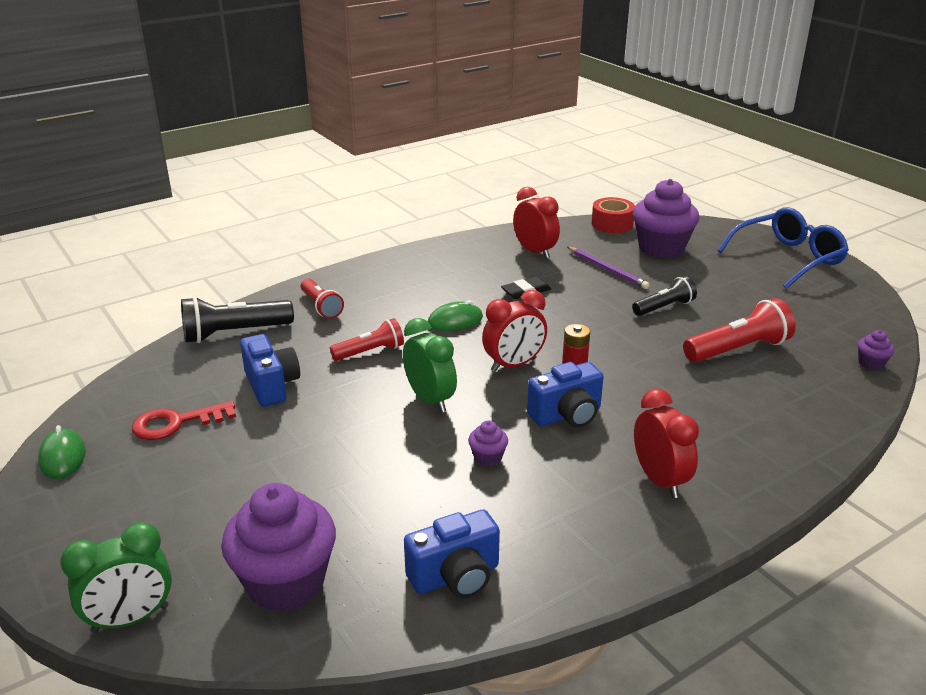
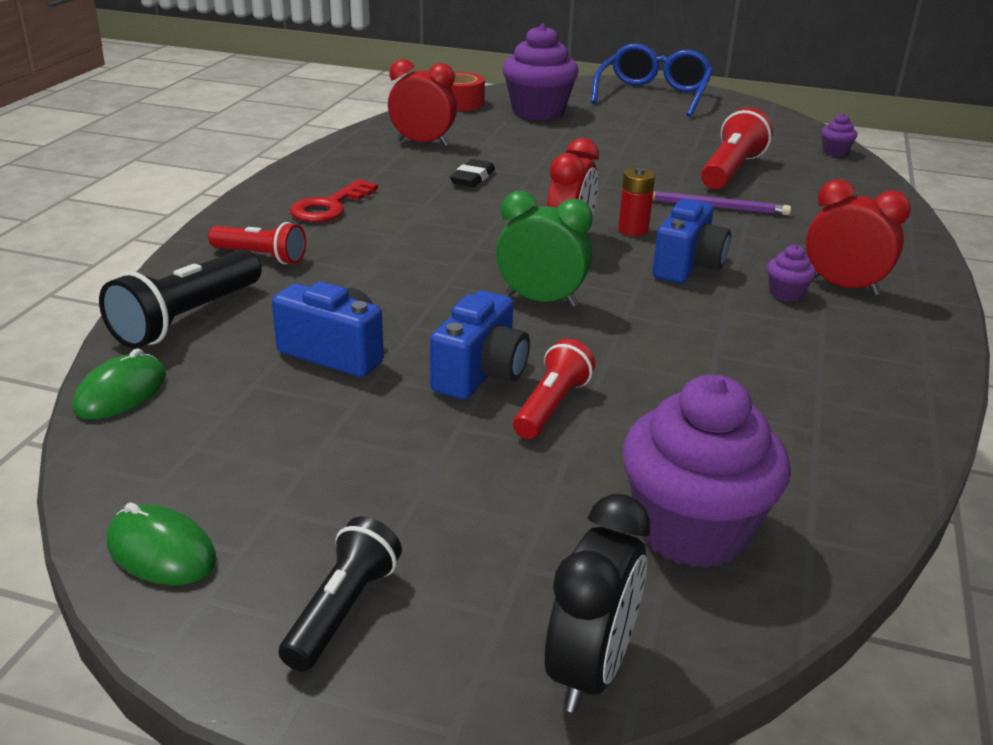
camera: 40 degrees left, 0 degrees up
green clock [60,522,172,633] -> black clock [545,494,650,713]
red key [132,401,236,440] -> red key moved to [290,179,378,222]
red flashlight [330,318,404,361] -> red flashlight moved to [513,339,595,439]
blue camera [404,509,500,598] -> blue camera moved to [430,290,530,399]
green mouse [428,300,483,331] -> green mouse moved to [73,349,166,419]
purple cupcake [468,421,508,467] -> purple cupcake moved to [767,244,816,302]
purple pencil [567,247,650,289] -> purple pencil moved to [652,191,791,215]
black flashlight [632,276,697,316] -> black flashlight moved to [279,517,402,672]

